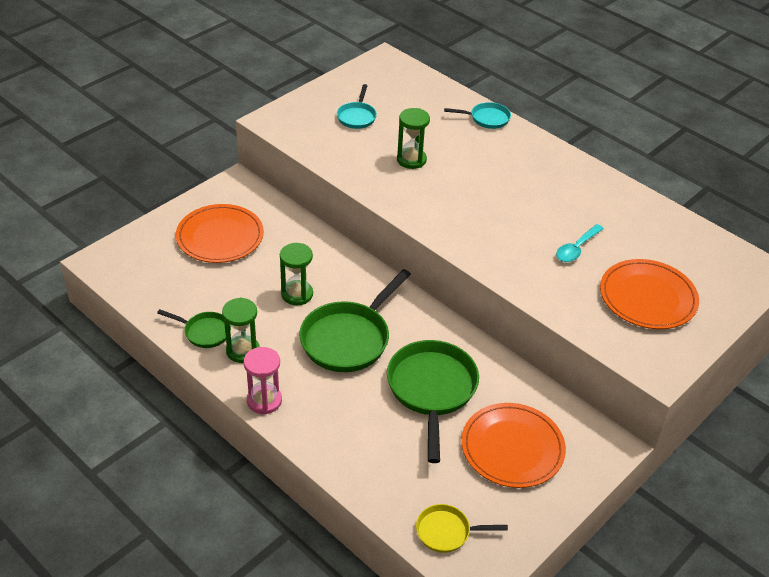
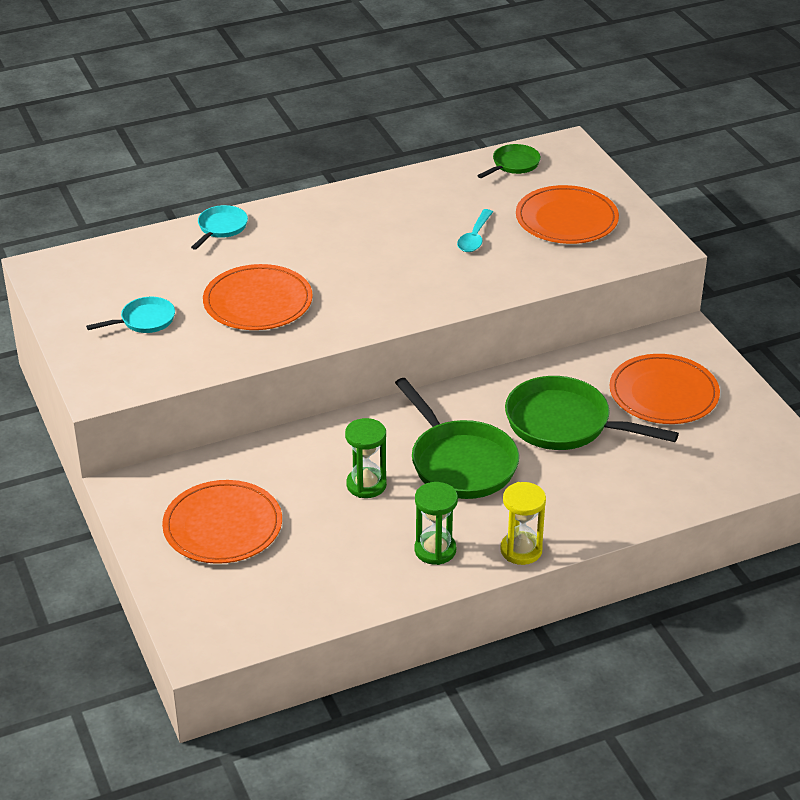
camera: 65 degrees left, 5 degrees down
green pan [157,309,231,348] -> green pan moved to [477,144,541,178]
pink hourglass [244,347,282,415] -> yellow hourglass [500,482,546,565]
turquoise pan [337,84,377,129] -> turquoise pan turned 60 degrees counterclockwise [86,297,175,333]
green hourglass [397,108,430,169] -> orange plate [203,264,313,330]
yellow pan [416,504,508,553] -> none
turquoise spoon [556,224,604,262] -> turquoise spoon turned 45 degrees clockwise [457,209,493,252]

